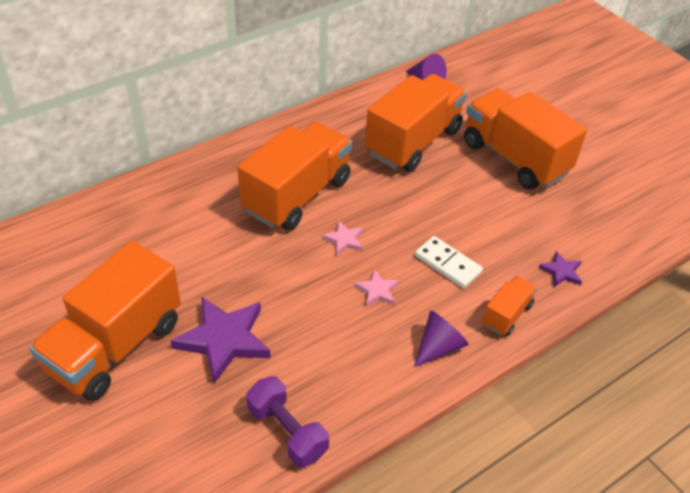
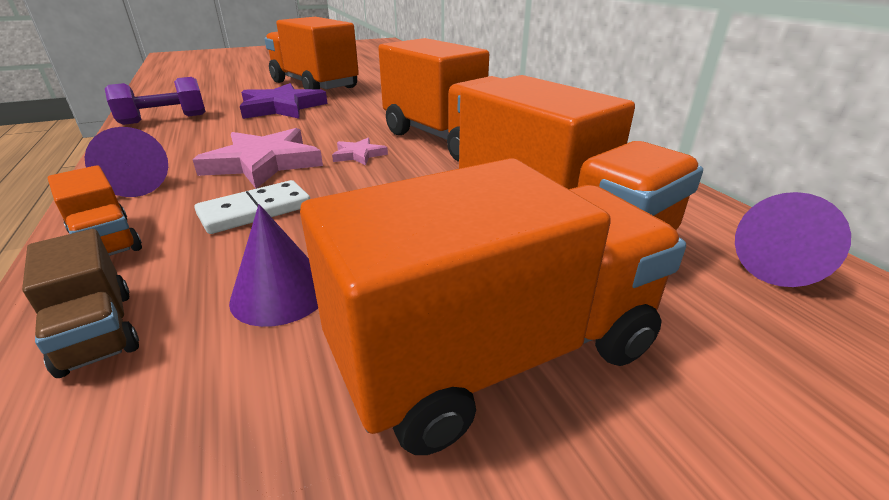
camera: 105 degrees right, 15 degrees down
pink star [354,269,399,307] -> pink star [193,128,323,189], size x2.04
purple star [539,251,582,287] -> brown truck [22,229,139,378]
none -> purple cone [229,204,318,327]

